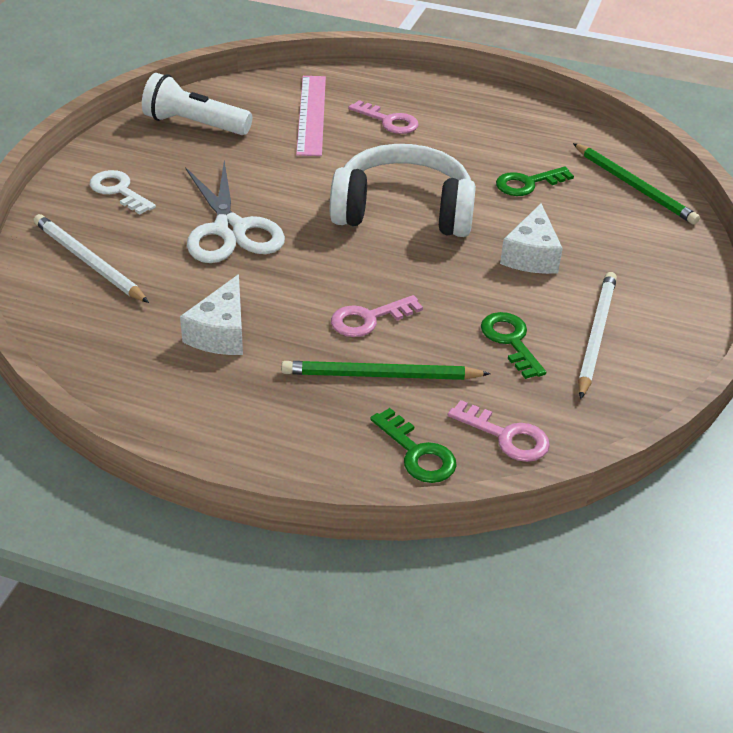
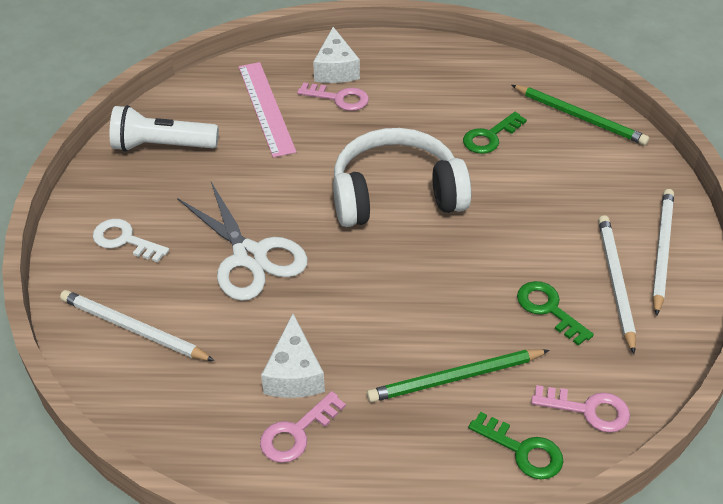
camera: 15 degrees left, 5 degrees up
pink key [331,295,423,337] -> pink key moved to [260,391,346,463]
white cheese [500,203,563,274] -> white cheese moved to [313,27,360,83]
none -> white pencil [652,189,674,316]

